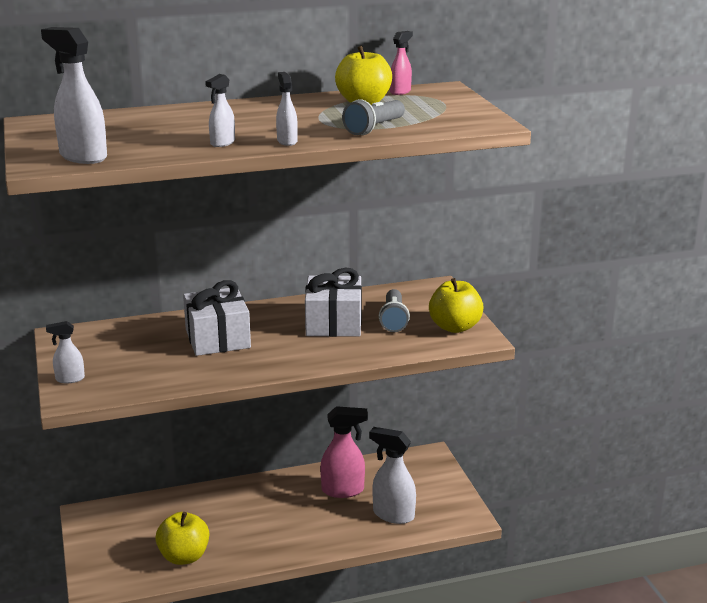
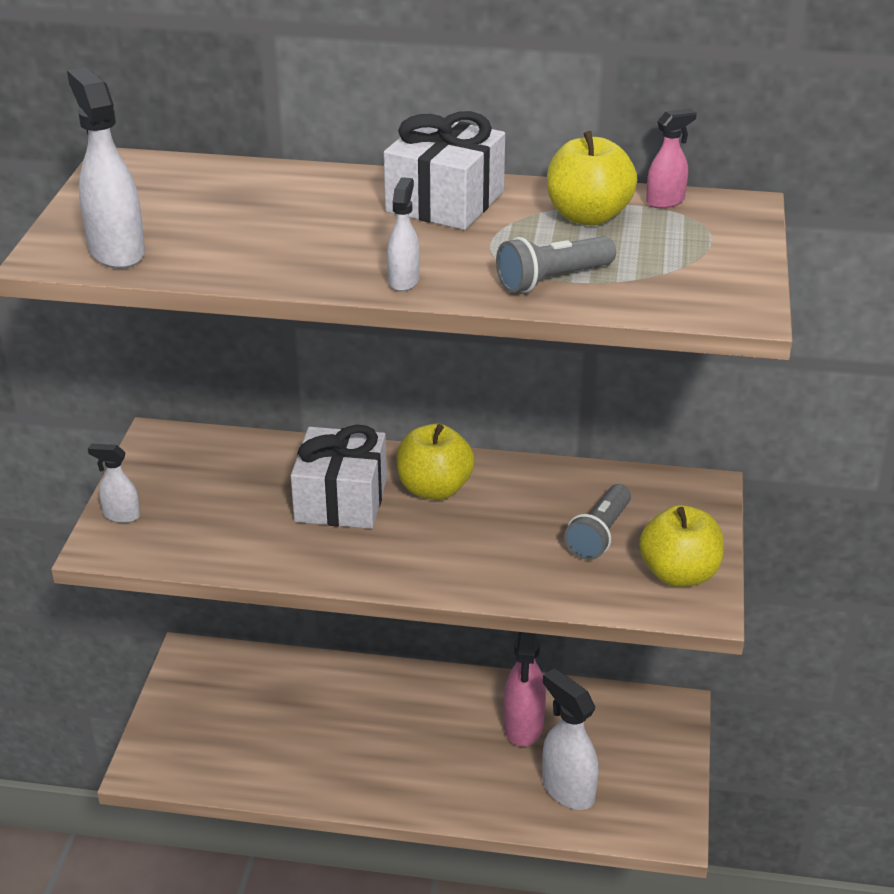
camera: 25 degrees right, 10 degrees up
yellow apple [155,512,209,565] -> yellow apple moved to [397,424,475,500]
white spray bottle [205,74,235,147] -> none
white gift [305,267,362,337] -> white gift moved to [384,111,505,230]
pink spray bottle [320,406,368,498] -> pink spray bottle turned 75 degrees clockwise [504,632,546,747]

